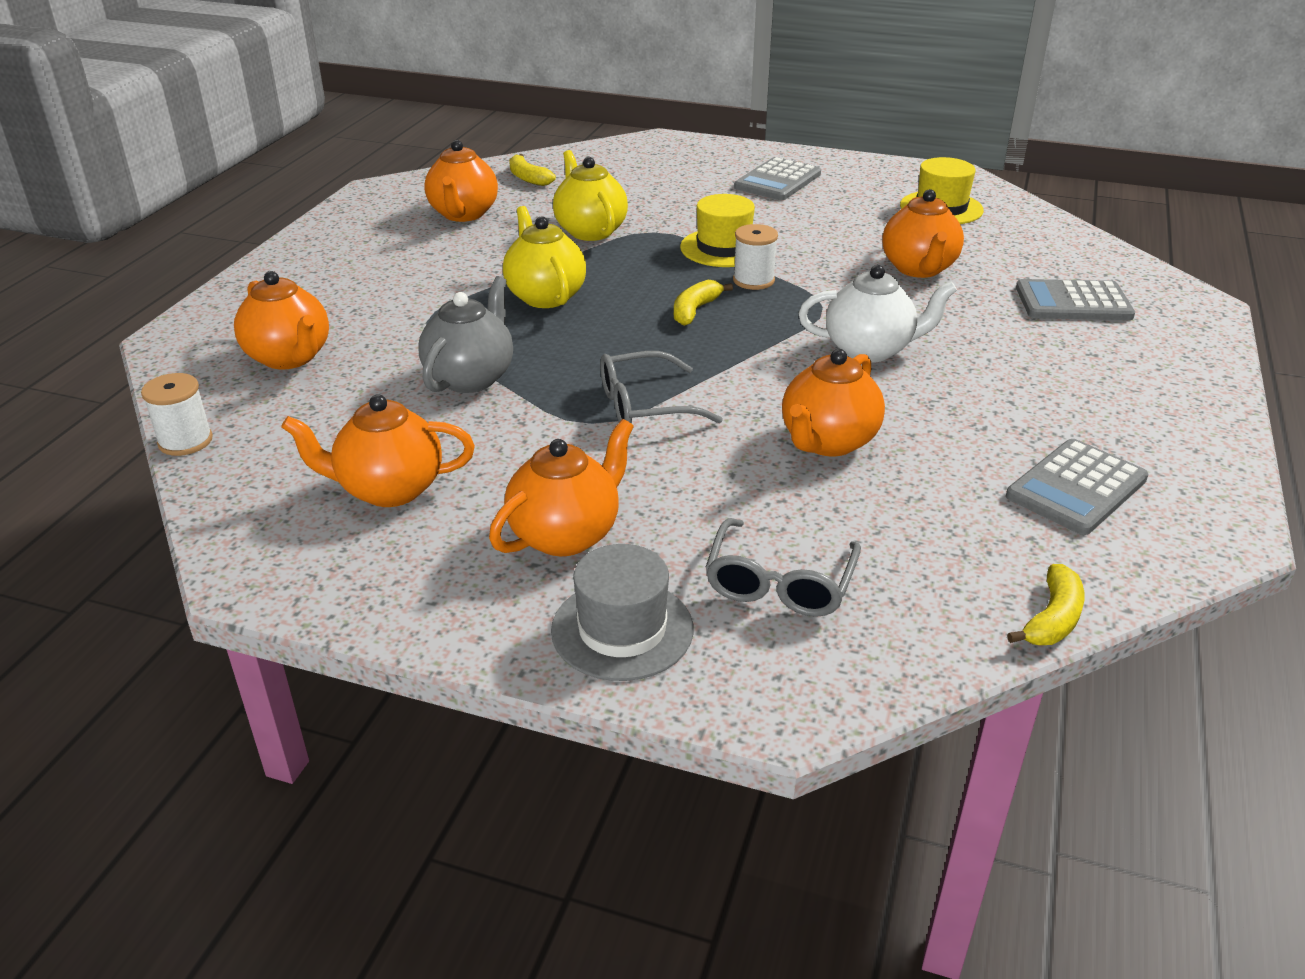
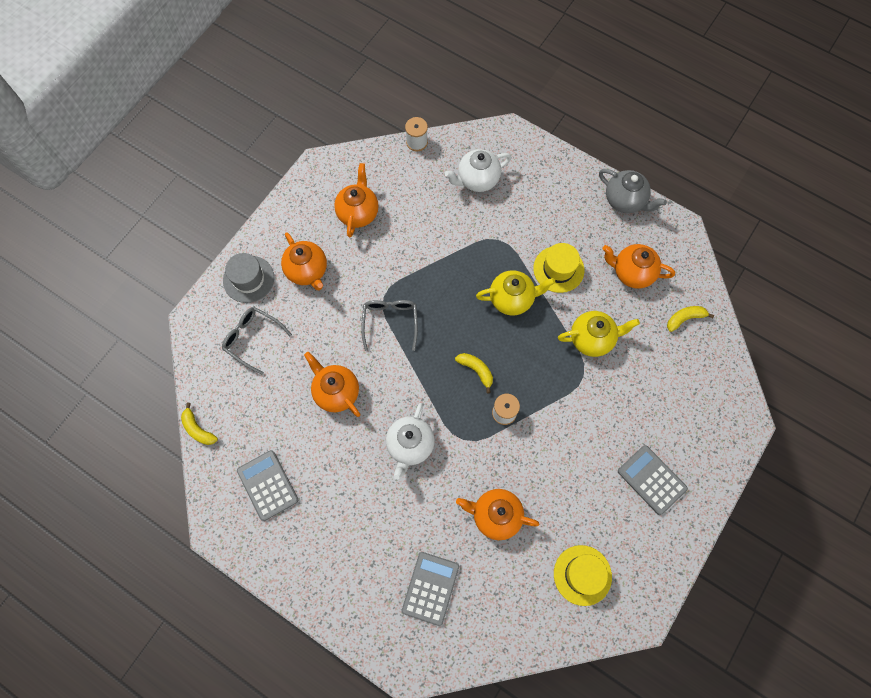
camera: 105 degrees right, 35 degrees up
orange teapot [234,271,329,370] -> white teapot [445,149,512,192]
grey teapot [418,276,513,393] -> grey teapot moved to [599,169,667,213]
yellow hat [680,194,755,267] -> yellow hat moved to [533,243,584,293]

